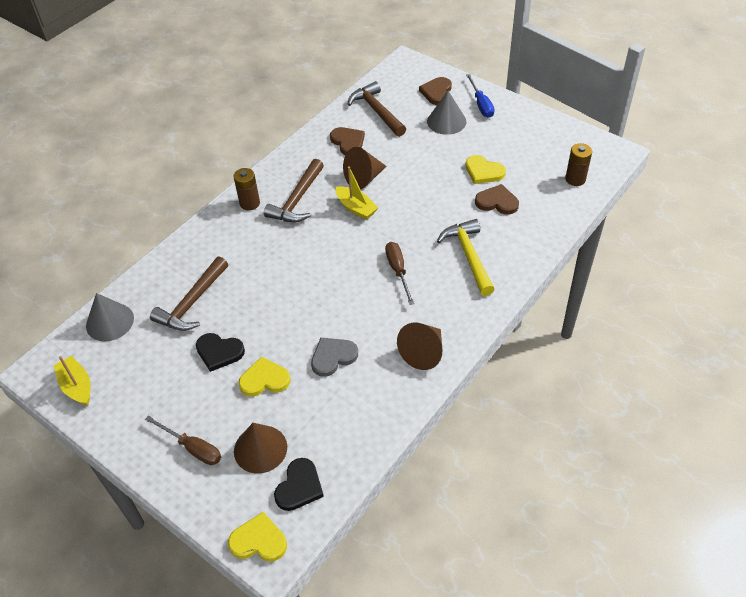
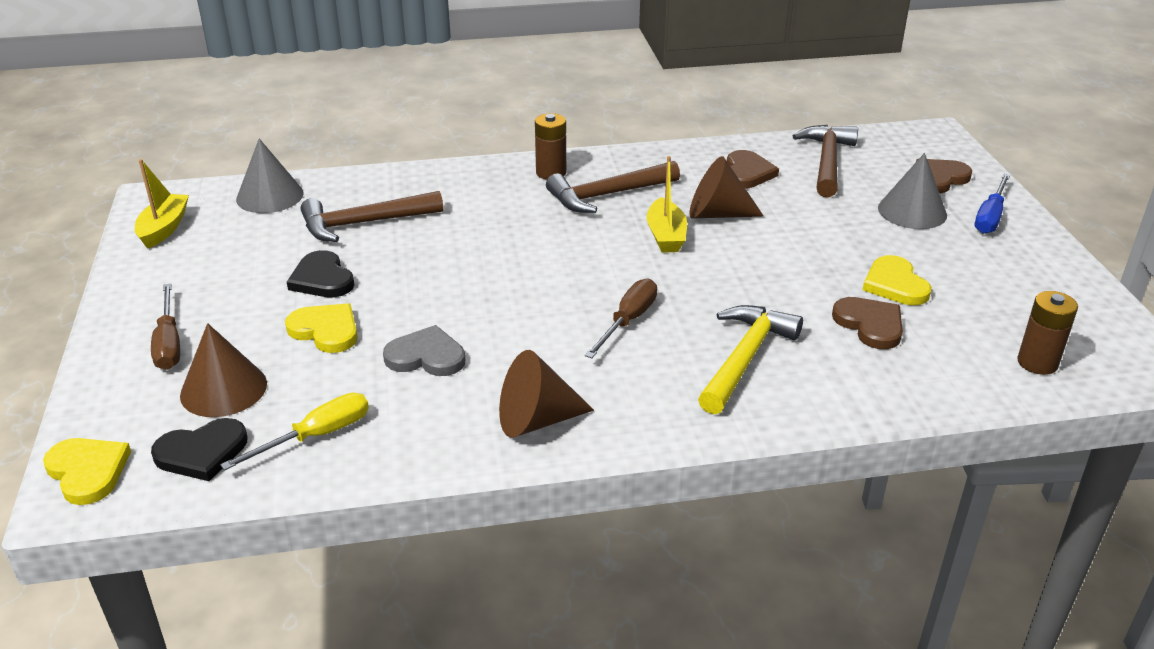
camera: 40 degrees right, 15 degrees down
none -> yellow screwdriver [220,393,369,471]

